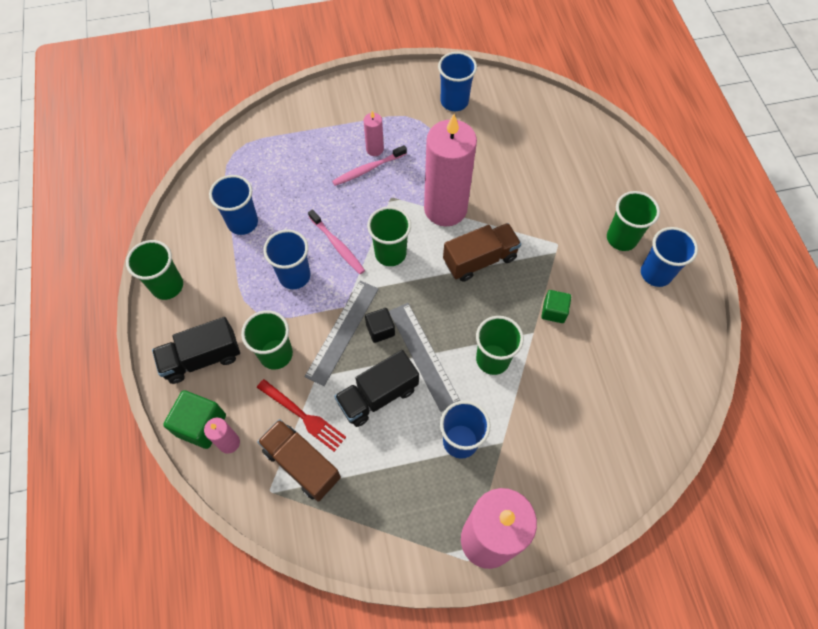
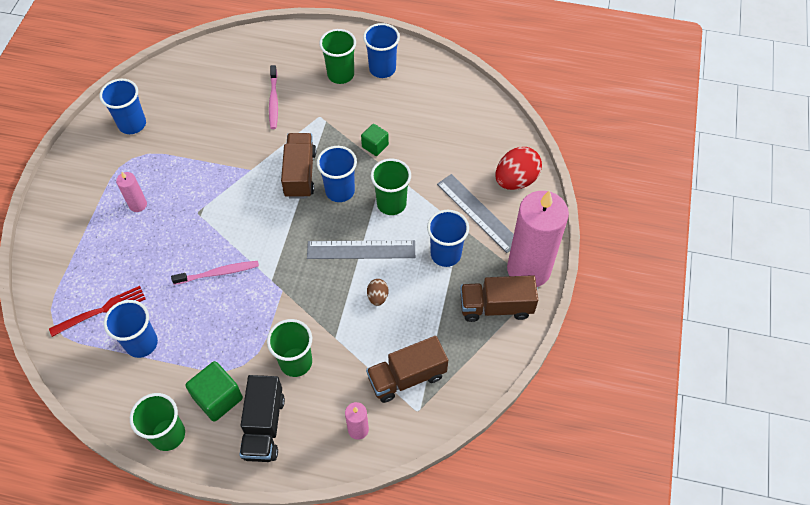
camera: 65 degrees left, 5 degrees down
green cube [163,390,226,449] -> green cube moved to [186,361,243,422]
red fork [257,379,346,452] -> red fork moved to [49,286,146,337]
blue cup [263,229,310,289] -> blue cup moved to [317,146,357,202]
grey ruler [305,281,379,386] -> grey ruler moved to [437,174,514,253]
pink toothbrush [332,145,407,186] -> pink toothbrush moved to [269,65,278,129]
black truck [334,350,419,427] -> brown egg [367,279,388,306]
black cube [365,308,395,343] -> none
green cup [367,206,411,266] -> none
pink candle [424,114,477,226] -> none
none -> brown truck [460,275,538,322]
none -> red egg [496,147,542,190]

